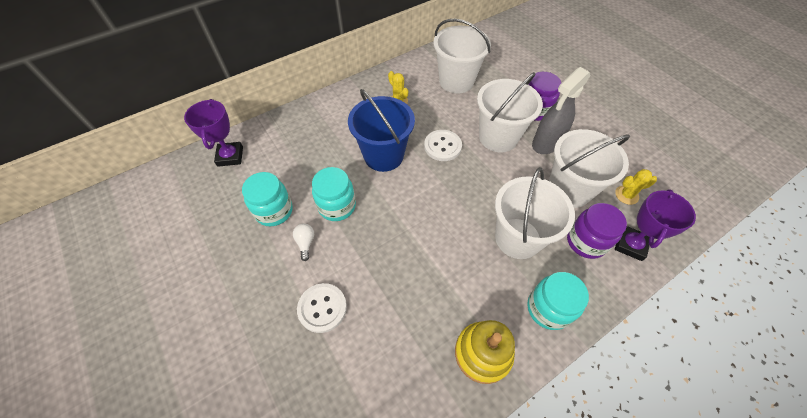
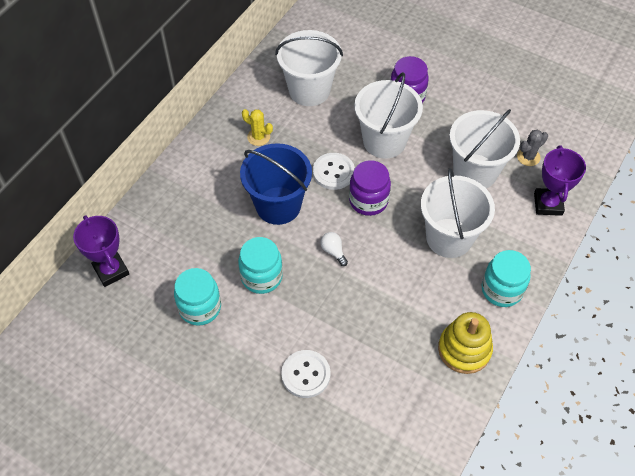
camera: 25 degrees left, 0 degrees up
white light bulb [293,223,314,261] -> white light bulb moved to [320,232,348,266]
grey spray bottle [532,67,591,154] -> none
purple jar [567,203,627,259] -> purple jar moved to [349,160,391,216]
yellow cactus [615,169,657,205] -> grey cactus [517,130,548,166]

